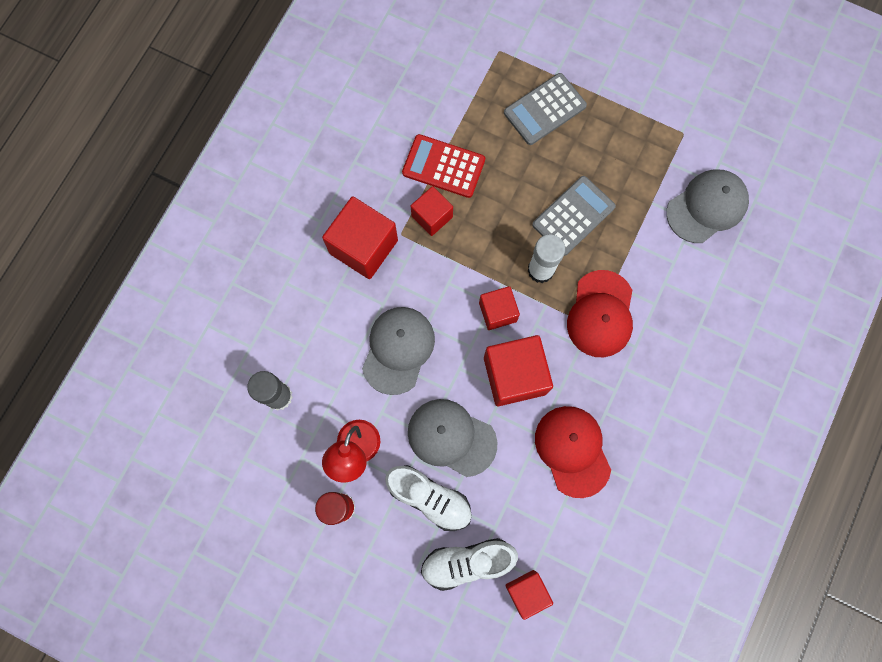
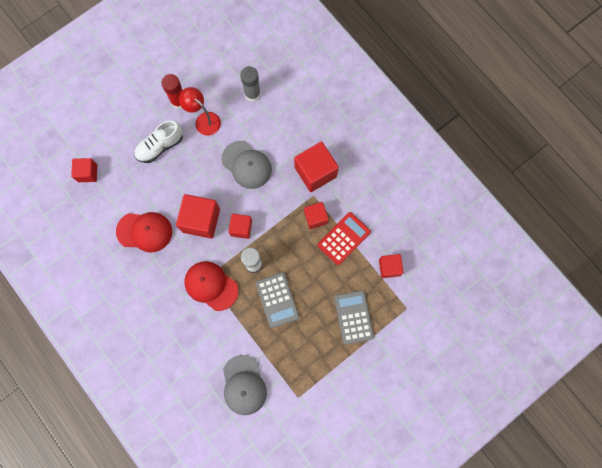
camera: 115 degrees right, 0 degrees up
grey cap [408,399,497,477] -> none
white shoe [421,538,518,591] -> none
none -> red cube [379,254,404,278]

